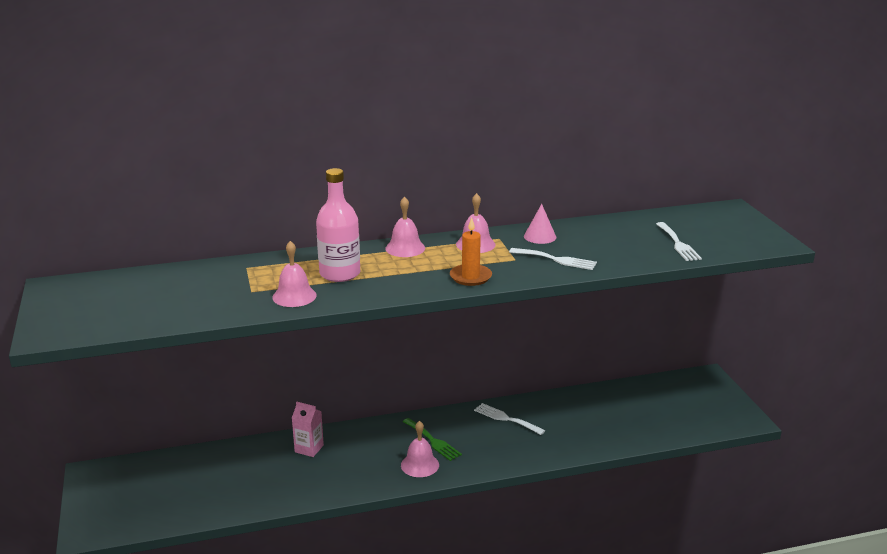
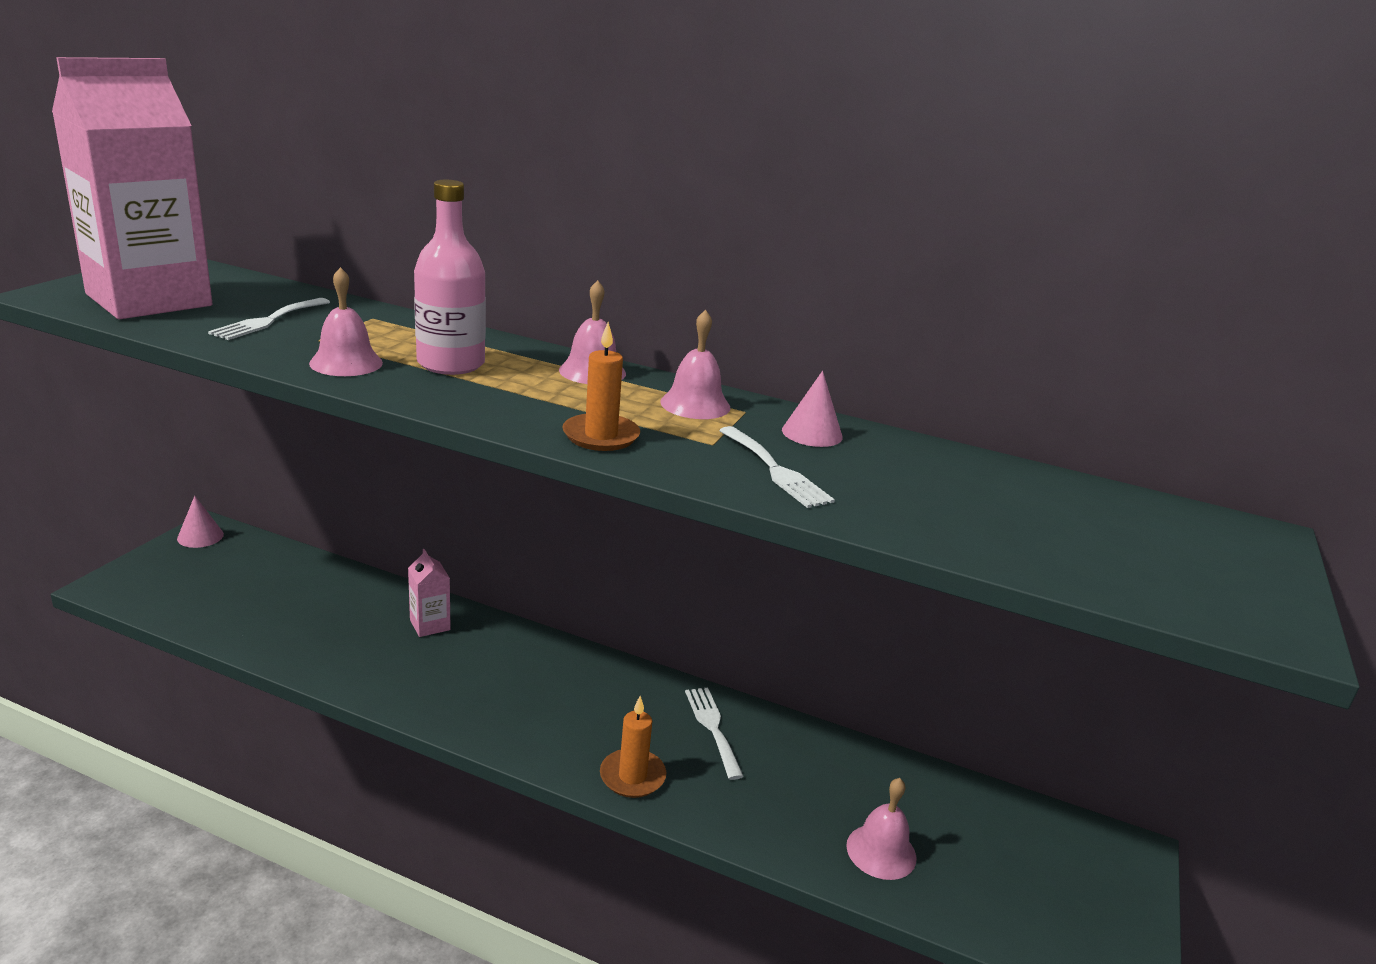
camera: 35 degrees right, 0 degrees up
pink bell [401,421,439,477] -> pink bell moved to [846,778,916,880]
green fork [403,418,462,461] -> none
white fork [656,222,702,261] -> white fork moved to [208,298,330,340]
none -> pink carton [52,57,212,319]
none -> pink cone [177,496,224,548]
none -> orange candle [600,696,666,798]

